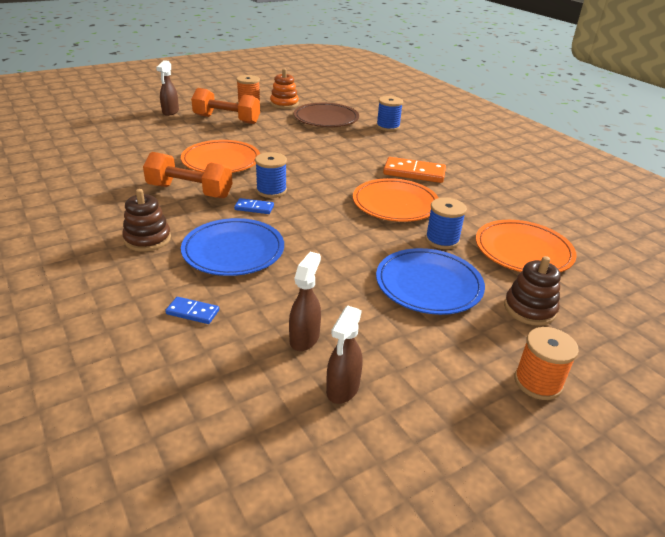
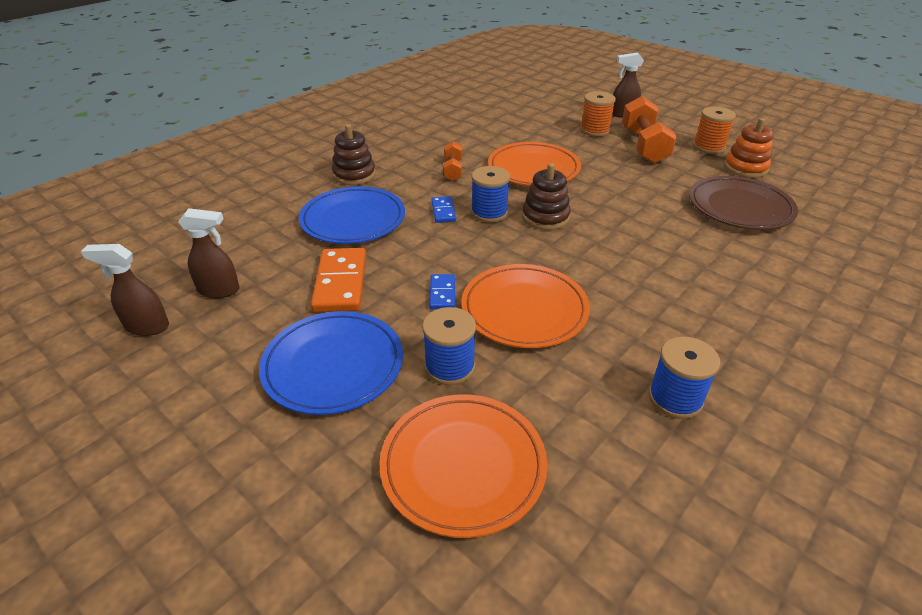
camera: 75 degrees right, 5 degrees up
orange dumbbell [143,152,232,198] -> orange dumbbell [443,141,462,181], size x0.54
blue domino [165,297,219,324] -> blue domino moved to [429,274,455,310]
blue spool [376,96,403,131] -> blue spool moved to [648,336,720,419]
orange domino [383,157,446,183] -> orange domino moved to [311,248,366,313]
brown stacking toy [504,256,561,326] -> brown stacking toy moved to [522,163,571,230]
orange spool [514,327,579,400] -> orange spool moved to [580,91,616,137]

